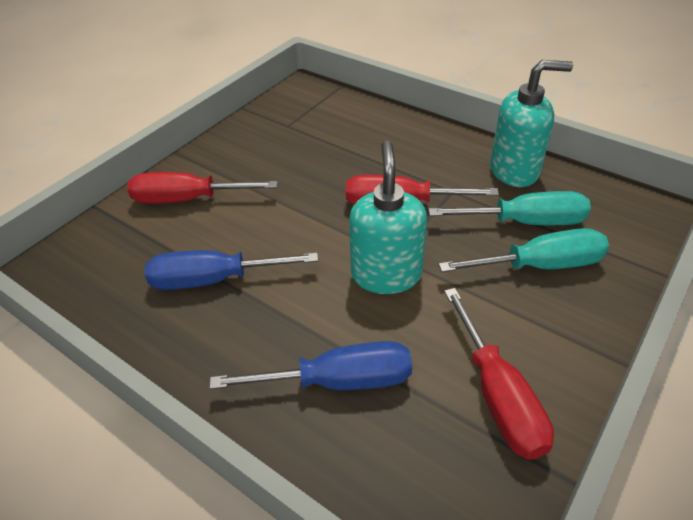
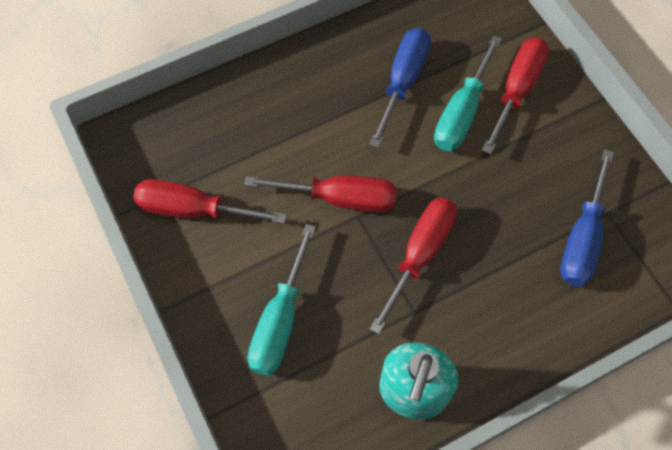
camera: 115 degrees right, 20 degrees up
blue screwdriver [209,341,412,390] -> blue screwdriver moved to [560,149,614,287]
turquoise soap dispenser [349,141,427,294] -> red screwdriver [244,176,397,213]
turquoise screwdriver [428,191,591,225] -> turquoise screwdriver moved to [434,35,502,151]

